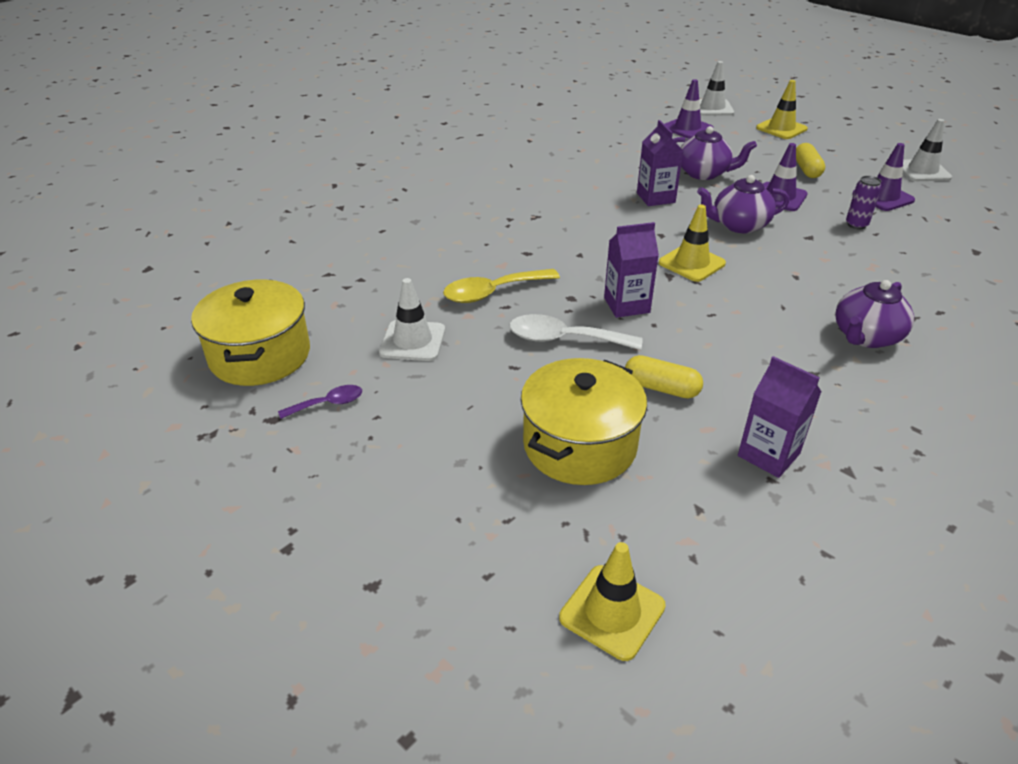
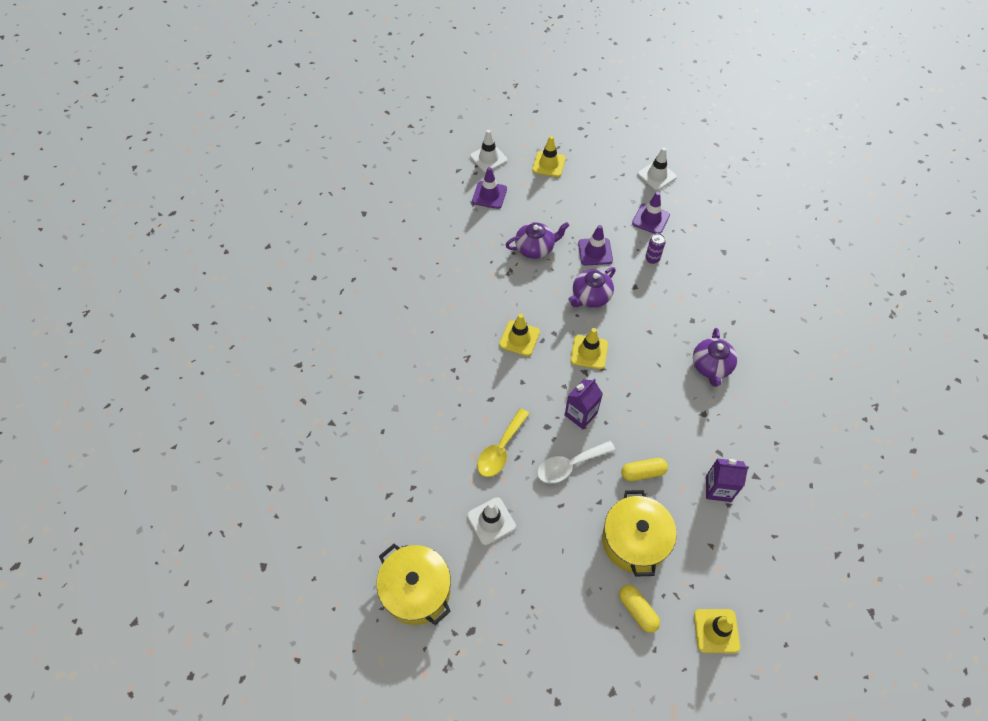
camera: 35 degrees left, 20 degrees up
purple spoon [278,385,362,419] -> none
purple carton [637,120,683,206] -> none
yellow capsule [796,143,825,178] -> yellow capsule moved to [619,585,660,633]
none -> yellow traffic cone [499,314,540,356]

